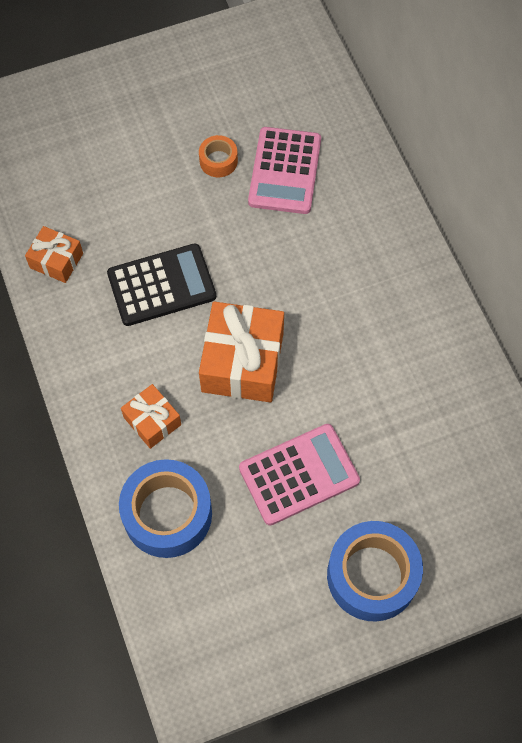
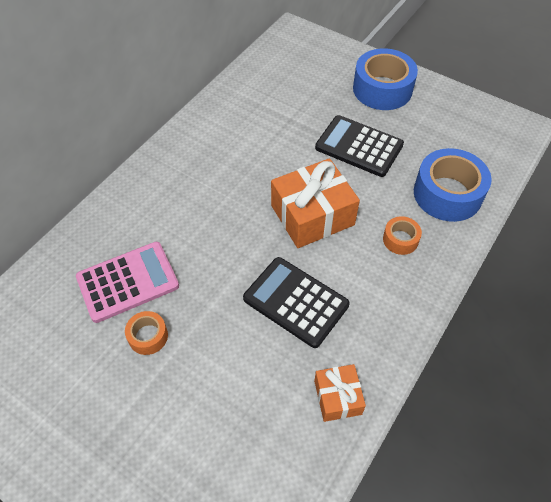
camera: 125 degrees left, 10 degrees down
orange gift [121,384,181,449] -> orange tape [383,216,422,255]
pink calculator [239,424,360,526] -> black calculator [315,115,404,177]

